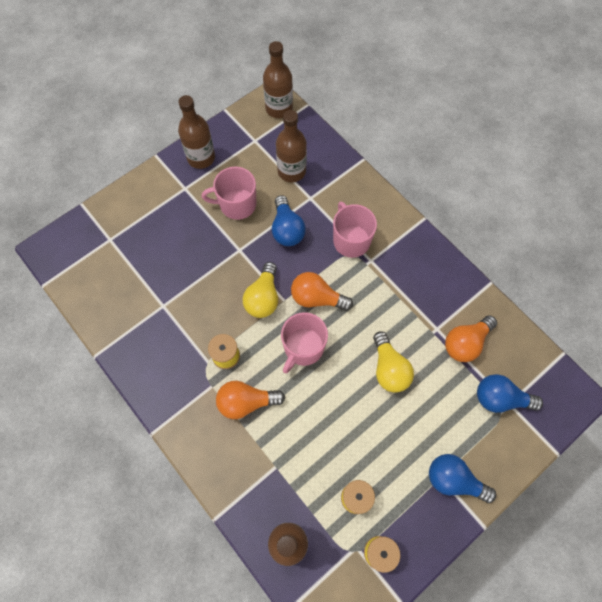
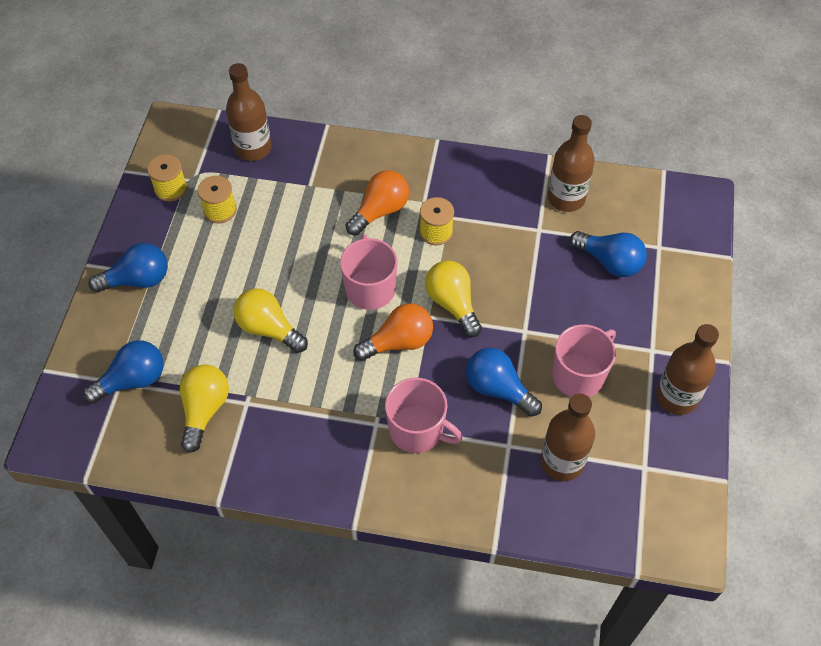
camera: 140 degrees right, 10 degrees down
brown bottle [263,41,293,118] -> brown bottle moved to [548,115,595,212]
orange light bulb [445,315,497,362] -> yellow light bulb [180,364,229,453]
none -> blue light bulb [570,231,647,277]

